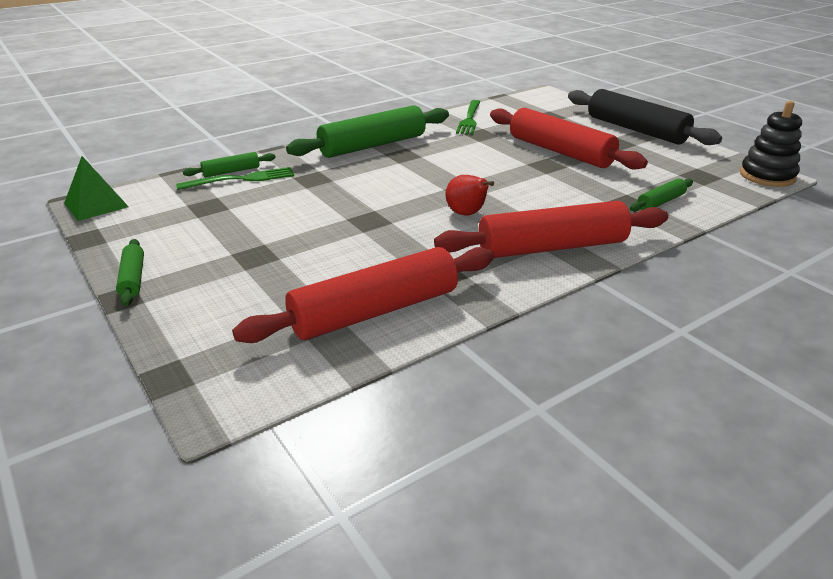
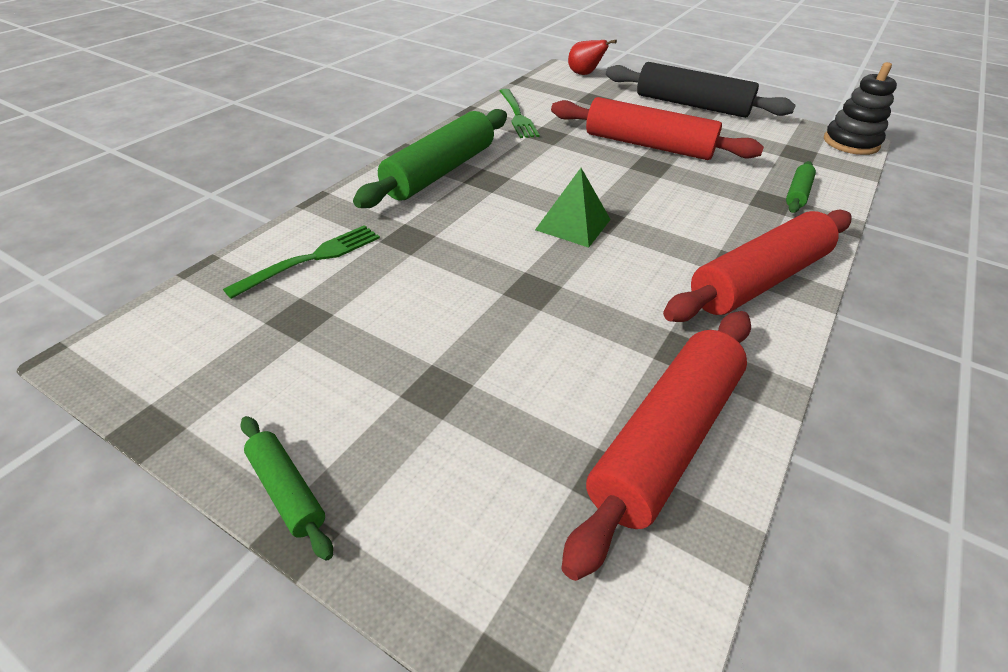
camera: 25 degrees left, 10 degrees up
green pyramid [64,156,129,221] -> green pyramid moved to [535,168,611,248]
green rolling pin [183,152,276,177] -> none
red pear [446,175,494,216] -> red pear moved to [568,40,617,75]

